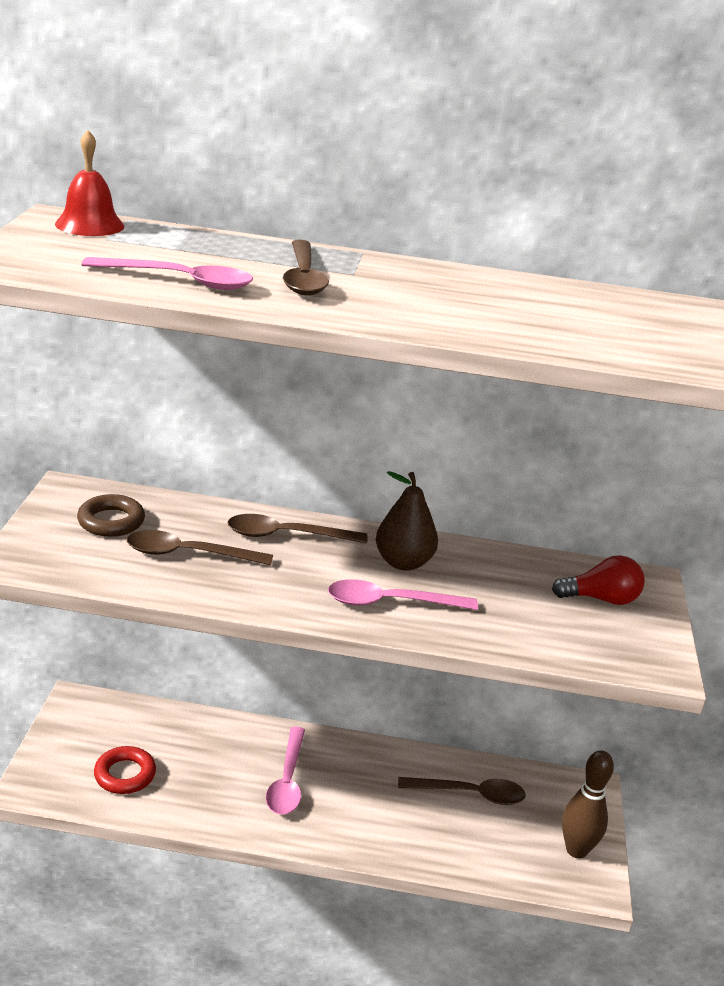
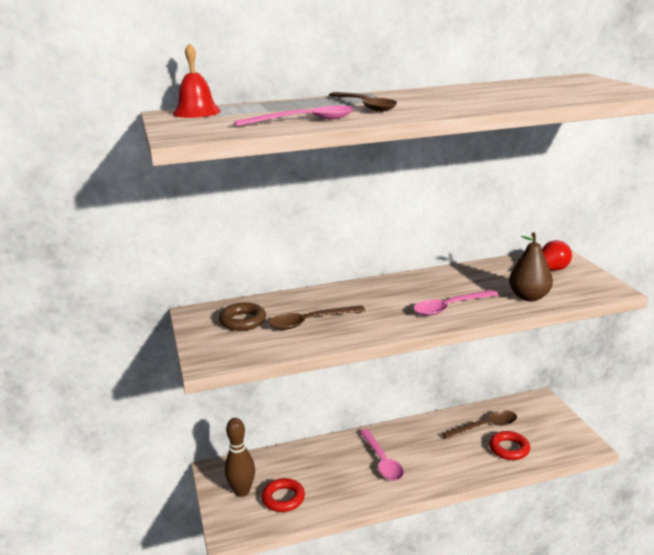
camera: 20 degrees left, 5 degrees down
brown spoon [227,514,368,544] -> none
brown pear [376,471,438,571] -> brown pear moved to [509,232,553,301]
brown bowling pin [562,750,614,858] -> brown bowling pin moved to [225,418,255,497]
none -> red ring [489,431,530,460]

